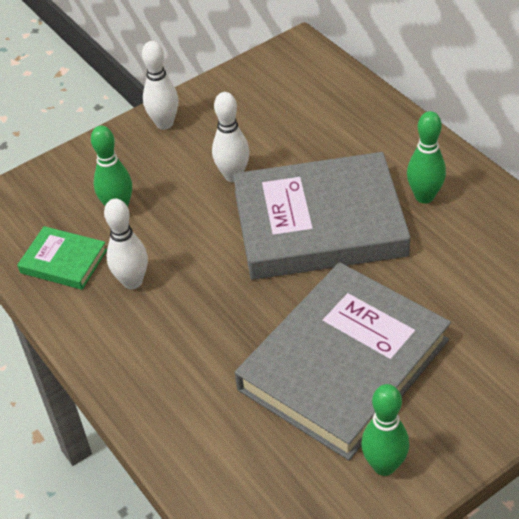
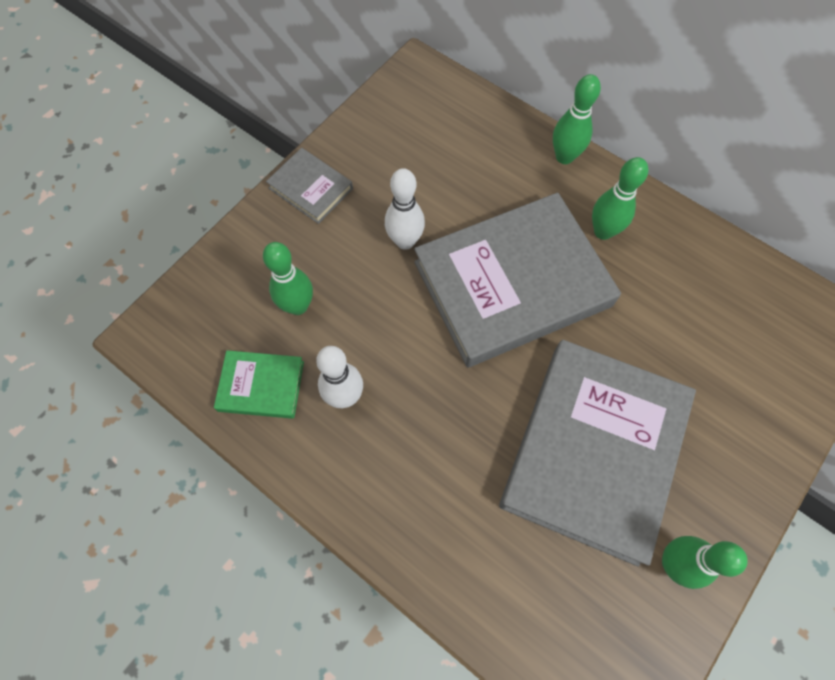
camera: 20 degrees left, 20 degrees up
white bowling pin [142,41,178,130] -> grey book [266,148,353,224]
none -> green bowling pin [553,74,601,164]

